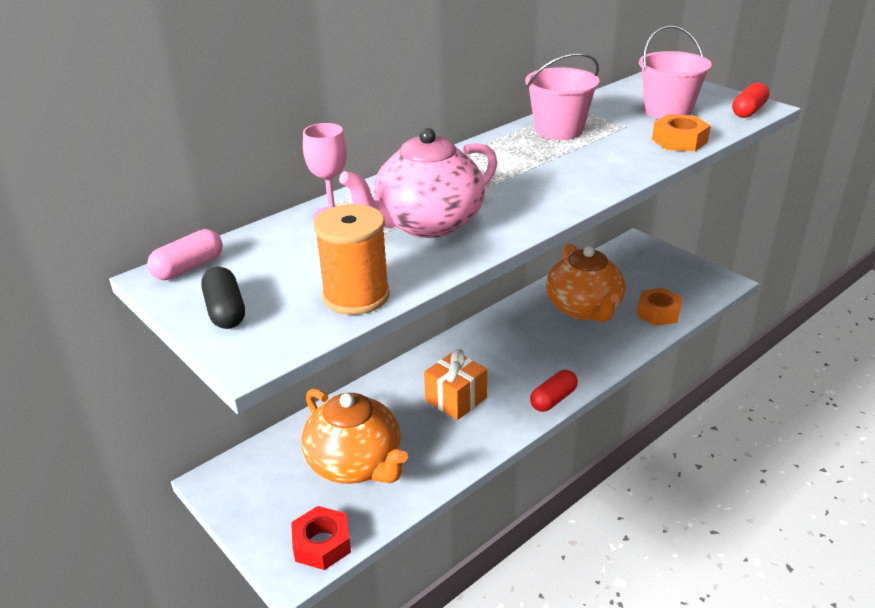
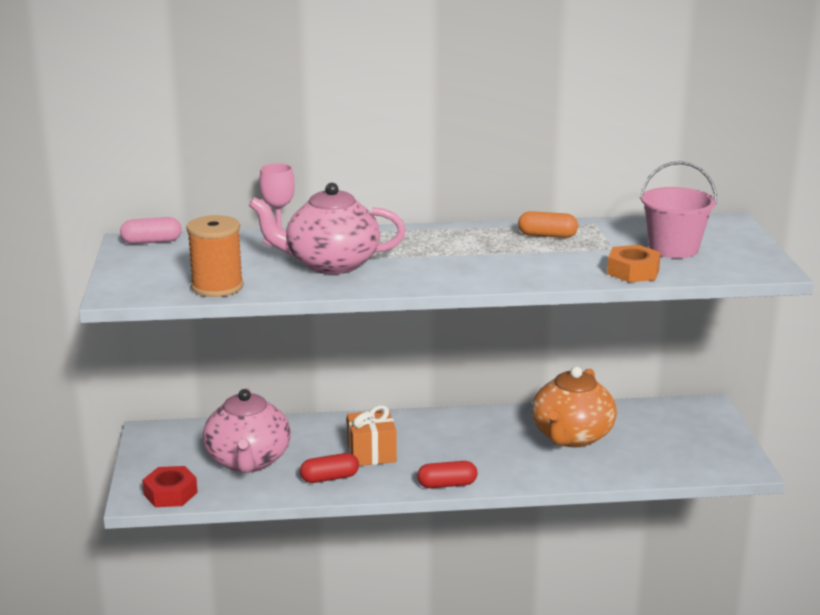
camera: 35 degrees right, 10 degrees down
black capsule [201,267,245,329] -> none
orange teapot [302,388,408,484] -> pink teapot [203,389,291,473]
pink bucket [525,53,599,140] -> orange capsule [518,211,578,238]
orange nut [637,288,682,326] -> none
red capsule [732,83,769,118] -> red capsule moved to [300,453,359,483]

